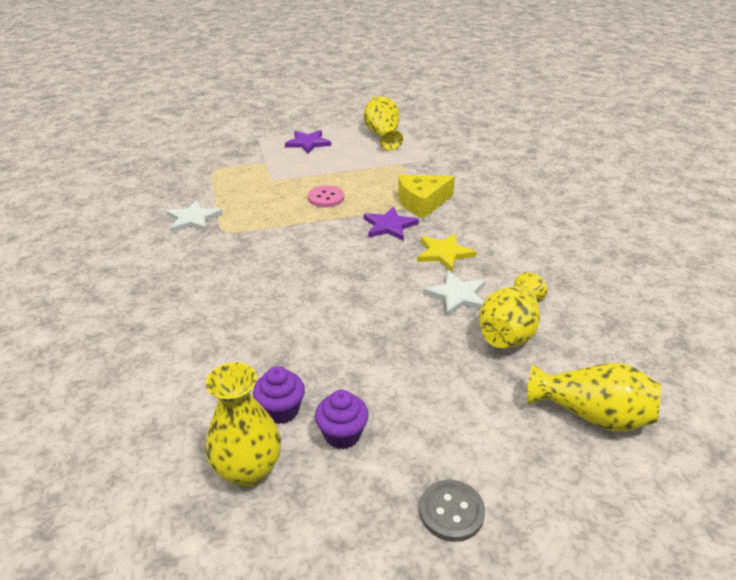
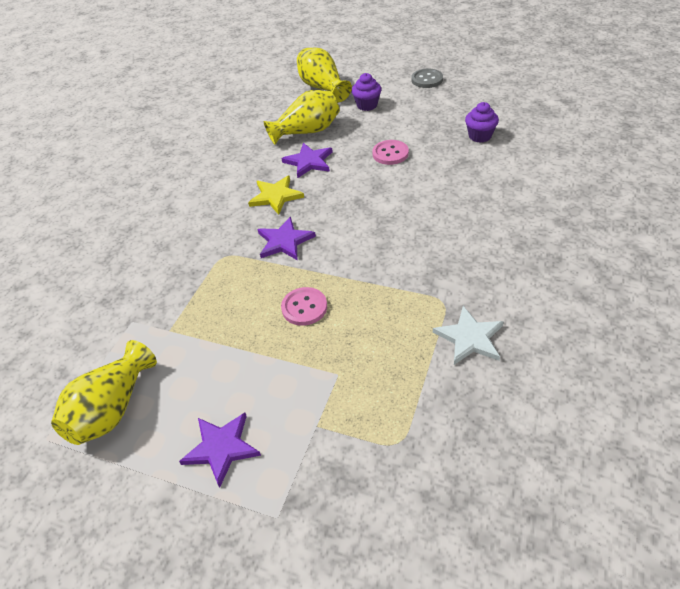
camera: 140 degrees left, 10 degrees up
yellow vase [205,362,281,487] -> none
purple cupcake [315,390,369,449] -> purple cupcake moved to [352,73,381,111]
yellow cheese [398,175,455,219] -> none
white star [423,271,485,316] -> purple star [281,143,333,178]
none -> pink button [372,140,409,165]

